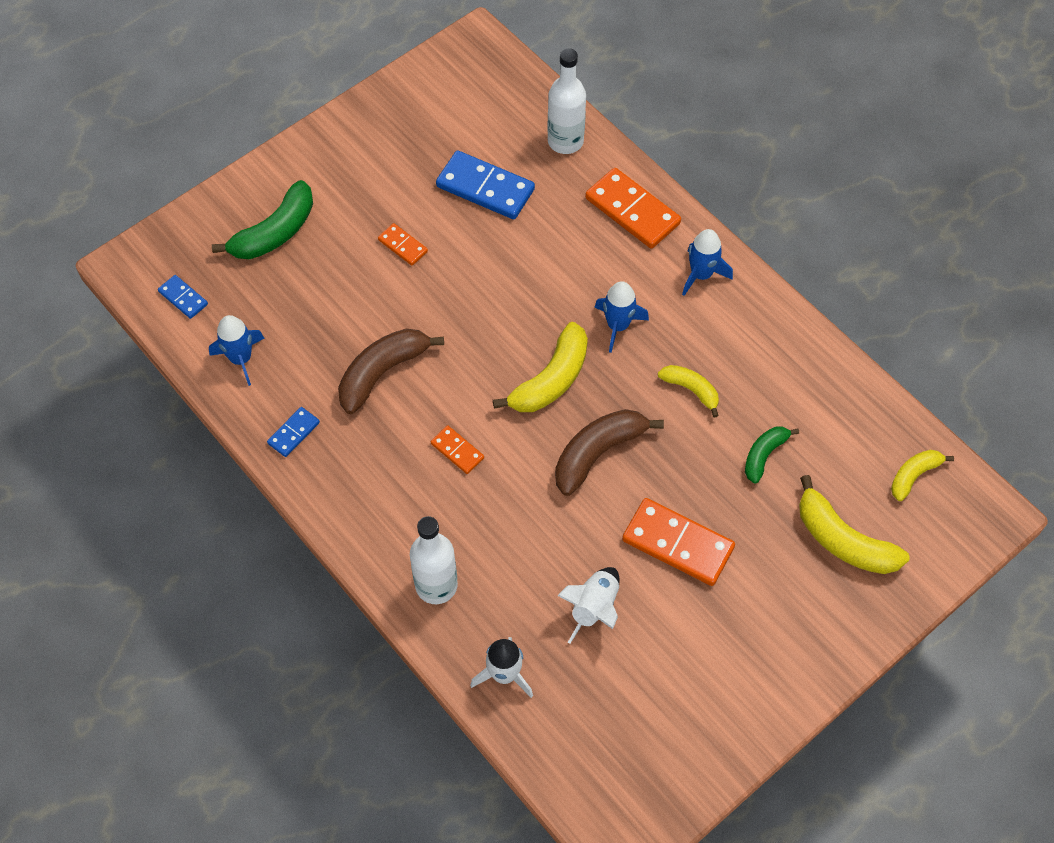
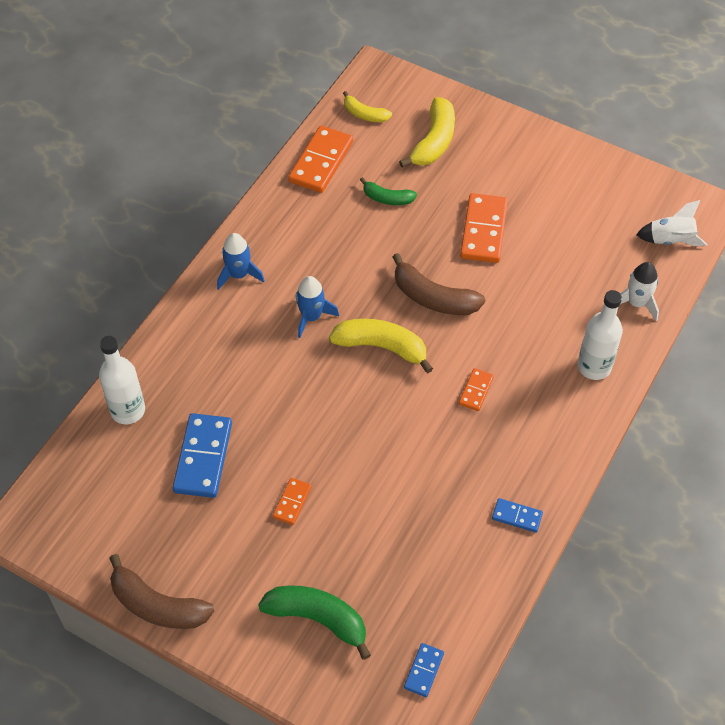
camera: 110 degrees left, 5 degrees down
blue rocket [209,315,265,386] -> none
brown banana [338,329,444,414] -> brown banana moved to [109,554,214,629]
white rocket [557,567,619,644] -> white rocket moved to [636,200,707,246]
orange domino [585,168,681,249] -> orange domino moved to [288,125,353,193]
yellow banana [658,365,719,418] -> none

